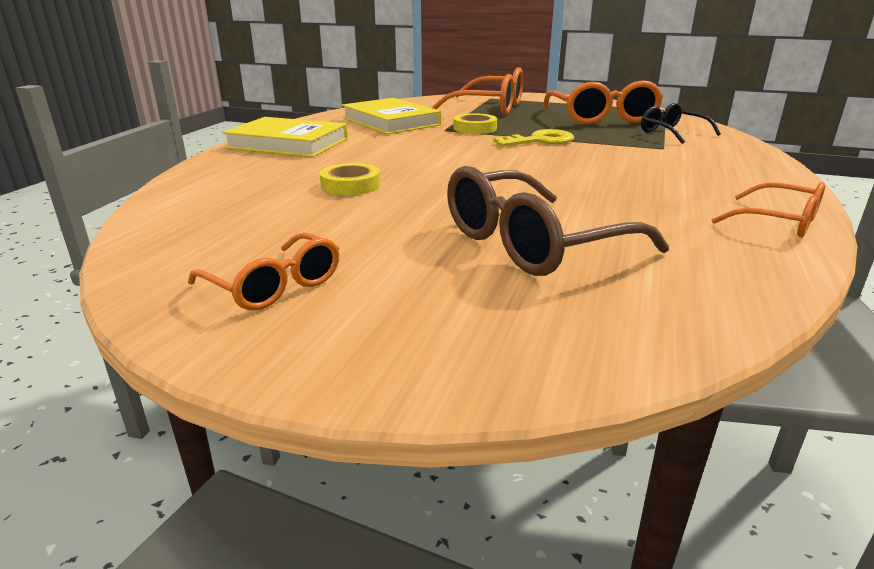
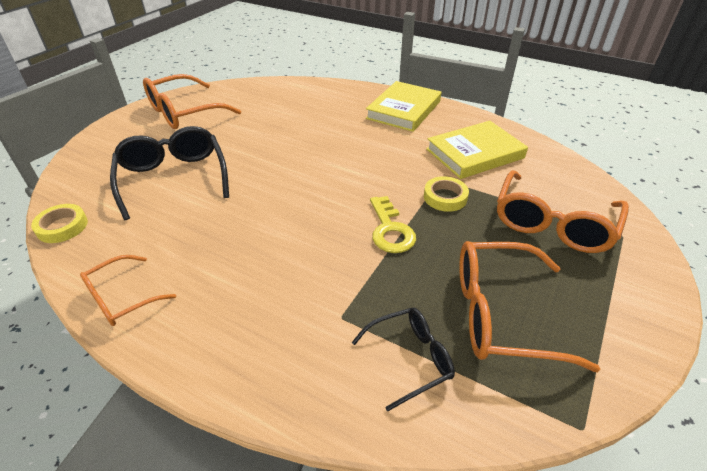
camera: 100 degrees right, 15 degrees up
orange glasses [188,232,339,310] -> orange glasses [143,74,241,129], size x1.71
yellow tape [320,163,380,195] -> yellow tape moved to [31,204,88,243]
brown glasses [447,166,669,276] -> black glasses [110,126,229,220]

